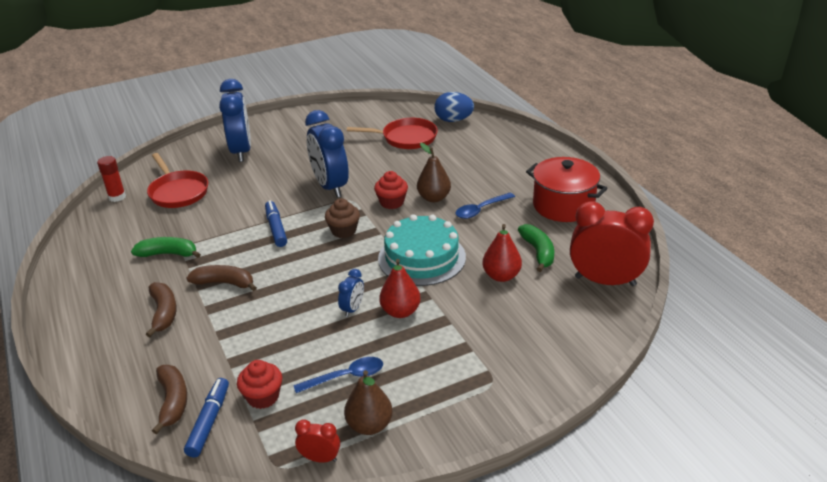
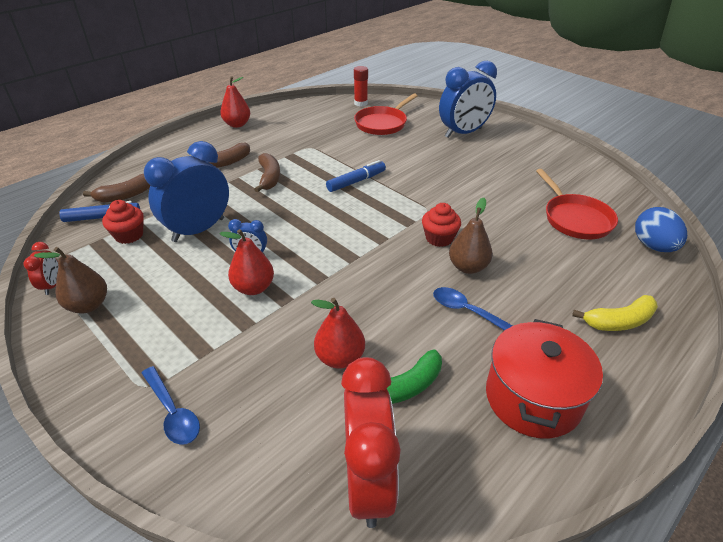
camera: 70 degrees right, 5 degrees up
green banana [131,237,201,258] -> none
blue spoon [293,357,383,393] -> blue spoon moved to [142,366,200,445]
blue clock [305,110,349,198] -> blue clock moved to [144,141,229,242]
brown cupcake [325,198,360,238] -> none
turquoise cake [378,214,466,286] -> none
none -> red pear [220,76,250,128]
none -> yellow banana [572,295,658,331]

